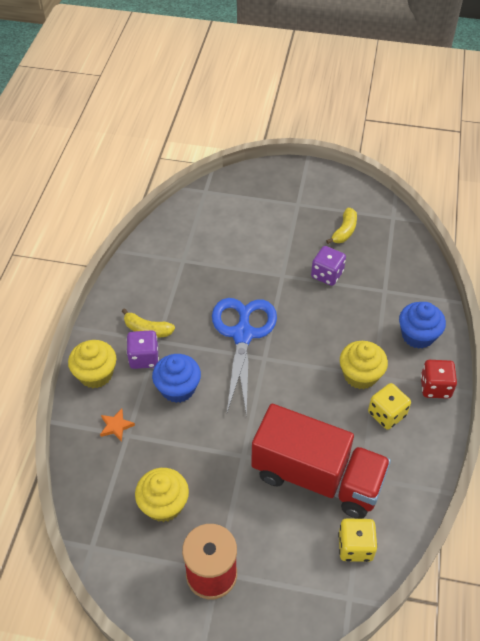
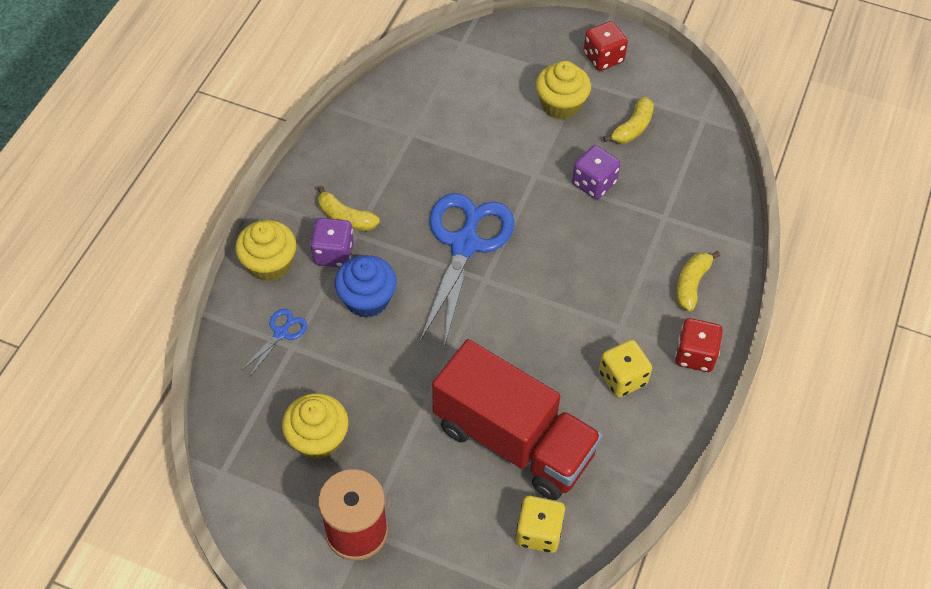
camera: 10 degrees right, 5 degrees up
orange star [100,409,135,442] -> blue scissors [241,308,308,376]
yellow cupcake [340,341,388,389] -> yellow cupcake moved to [536,61,591,120]
blue cupcake [399,302,446,349] -> yellow banana [676,251,720,311]
none -> red dice [583,21,628,71]

